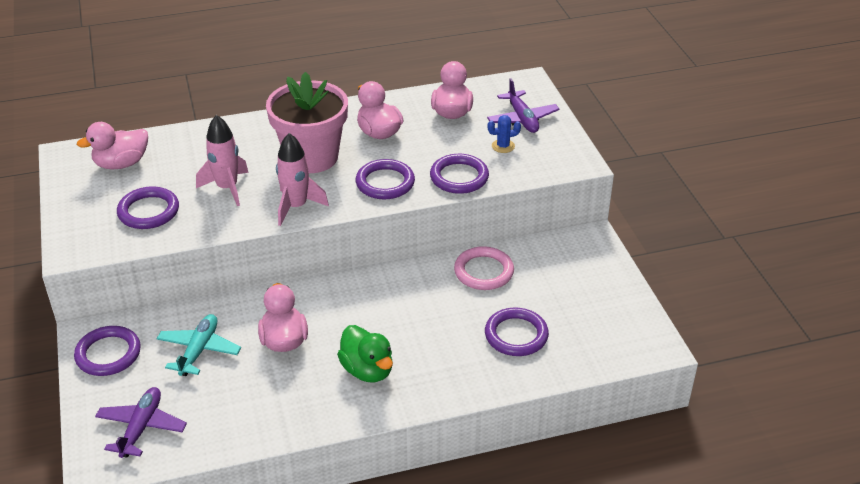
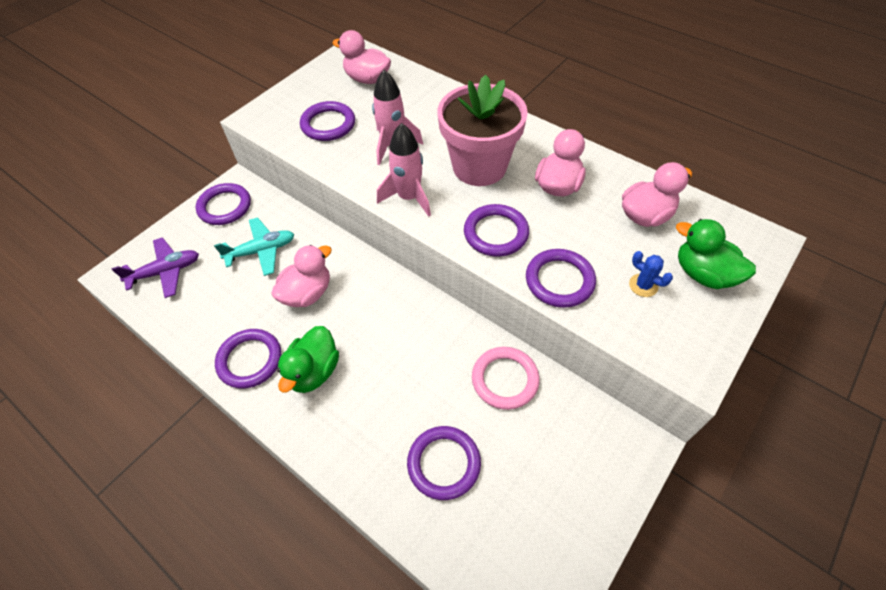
camera: 55 degrees right, 15 degrees up
purple plane [487,78,559,133] -> green duck [676,219,756,289]
none -> purple ring [215,329,281,389]

